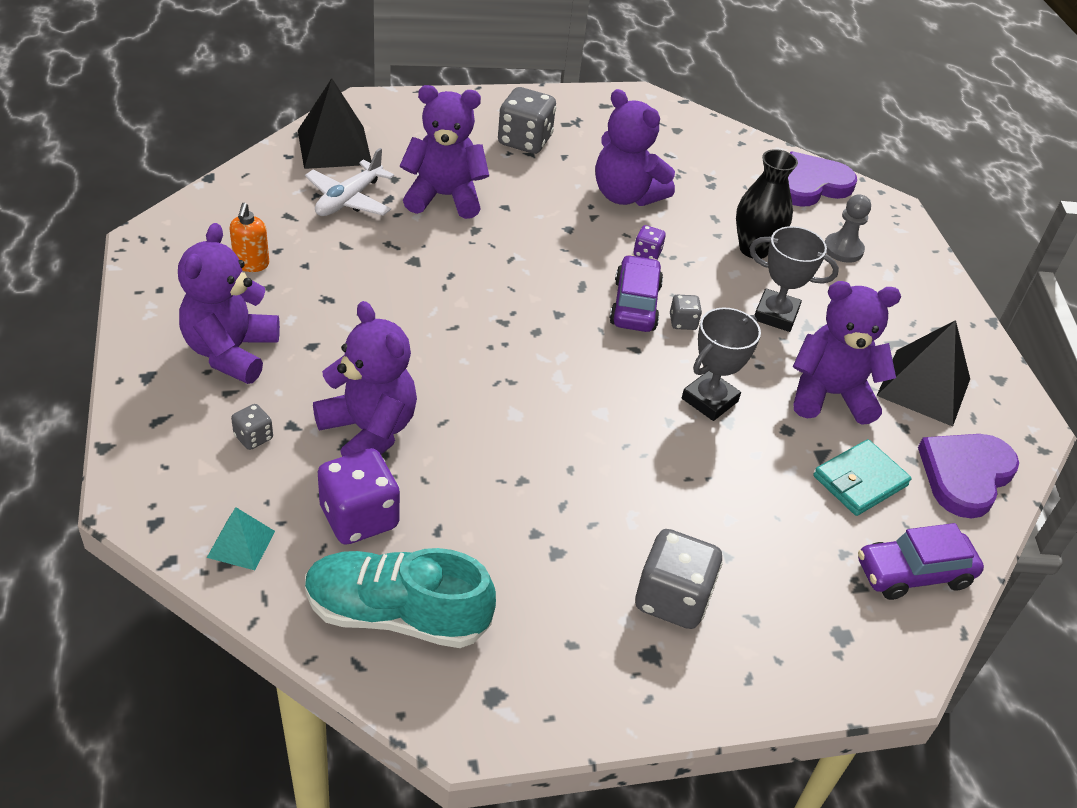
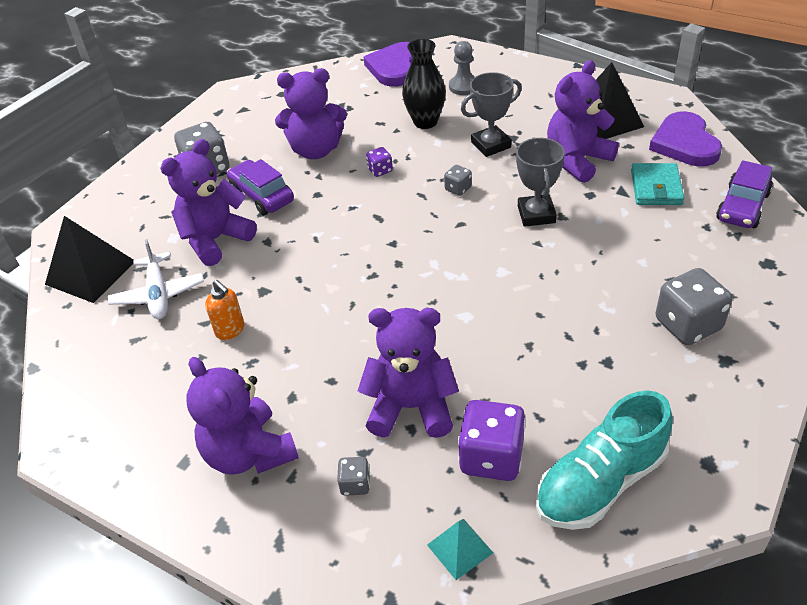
camera: 40 degrees left, 0 degrees up
orange soap dispenser [230,203,269,272] -> orange soap dispenser moved to [205,280,244,340]
purple car [609,255,663,332] -> purple car moved to [227,159,294,215]

